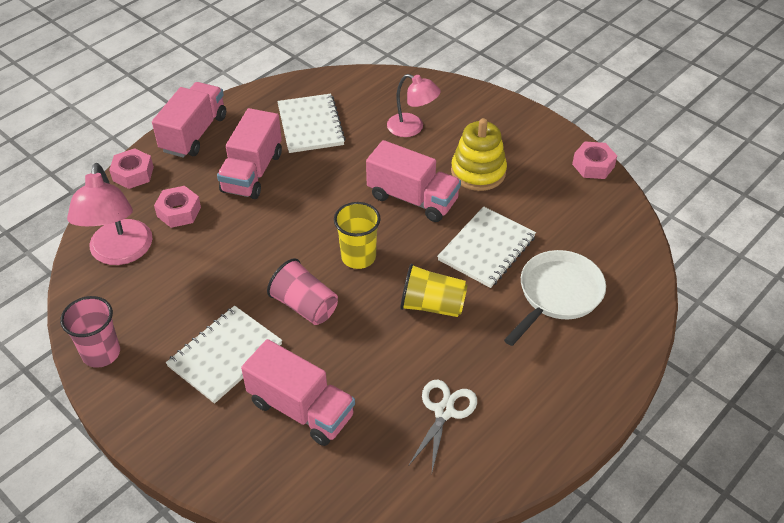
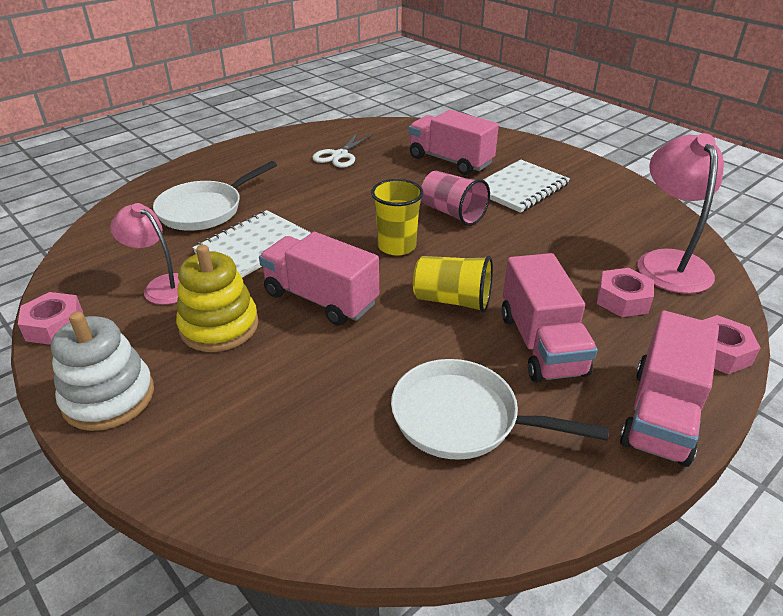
camera: 175 degrees left, 10 degrees down
pink cup [60,296,120,368] -> none
pink truck [217,108,282,199] -> pink truck turned 150 degrees clockwise [502,253,598,383]
white notebook [277,94,346,153] -> white pan [391,359,609,460]
pink lamp [387,74,441,137] -> pink lamp moved to [110,203,179,305]
yellow cup [400,264,468,317] -> yellow cup moved to [413,256,493,313]
none -> white stacking toy [51,311,154,431]

